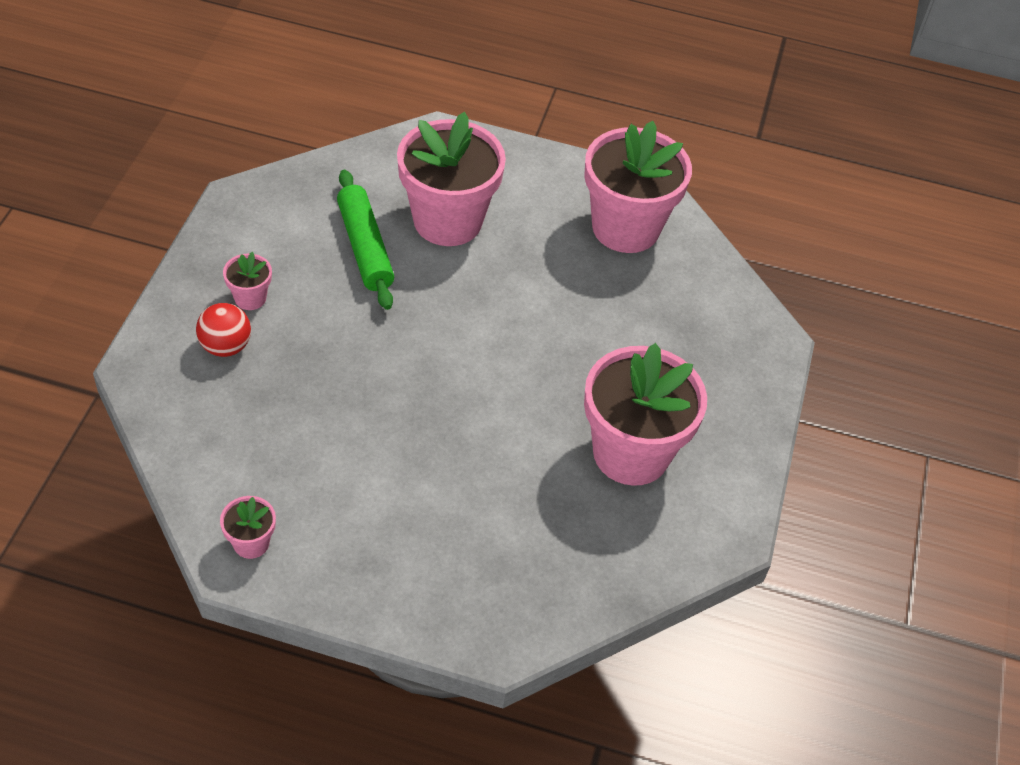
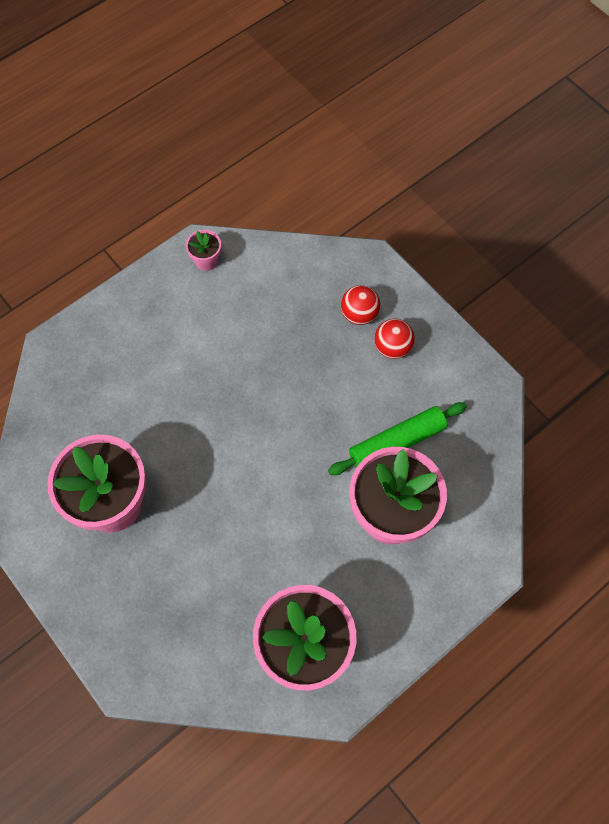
camera: 130 degrees right, 15 degrees up
pink flower pot [223,252,272,310] -> red ball [374,319,414,359]
green rolling pin [337,170,394,310] -> green rolling pin turned 45 degrees counterclockwise [328,402,467,475]

